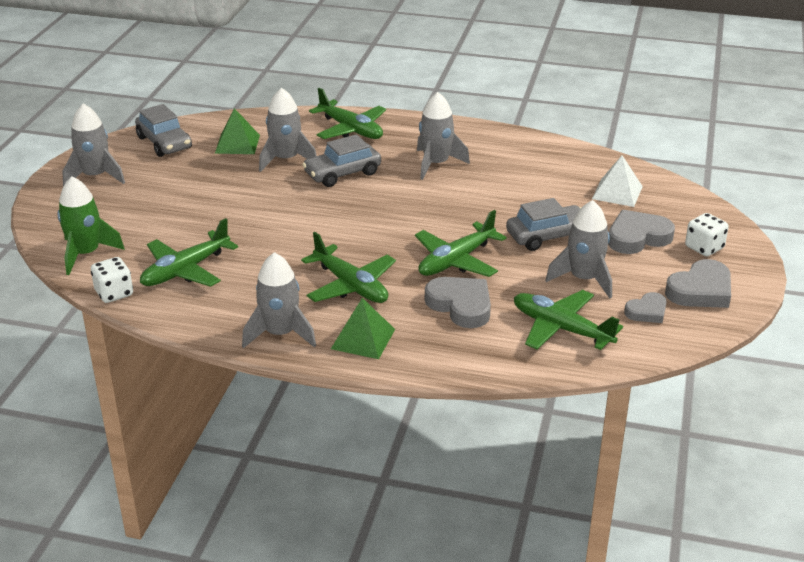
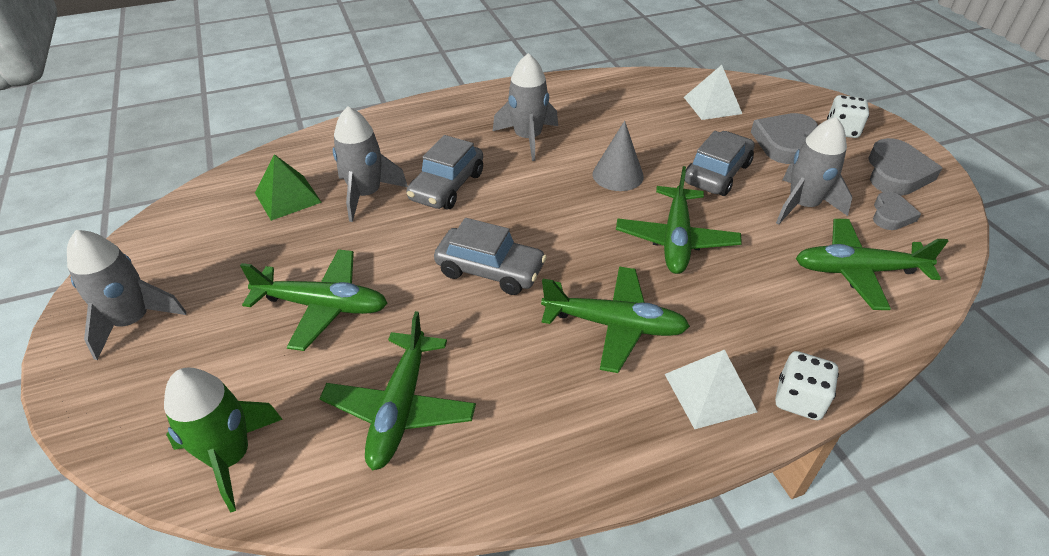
camera: 35 degrees left, 10 degrees up
white dice [91,257,133,303] -> white dice moved to [775,351,839,420]
grey car [135,104,192,157] -> grey car moved to [434,218,547,295]
grey rocket [242,252,316,348] -> none
green plane [309,88,386,139] -> green plane moved to [240,249,388,351]
green pyramid [331,298,395,359] -> white pyramid [665,349,757,429]
grey heart [425,277,491,328] -> none
none -> grey cone [593,121,644,191]

